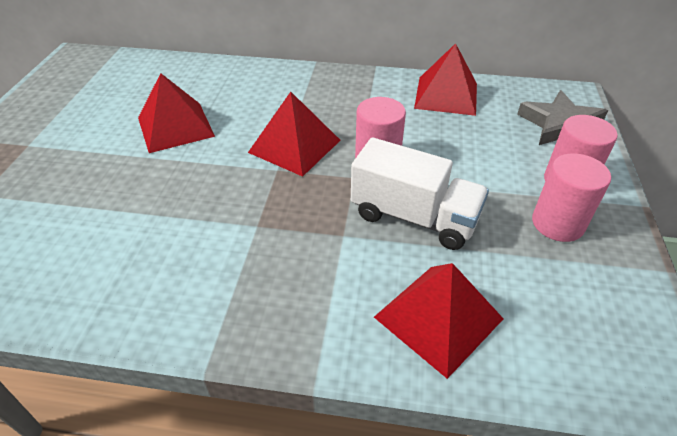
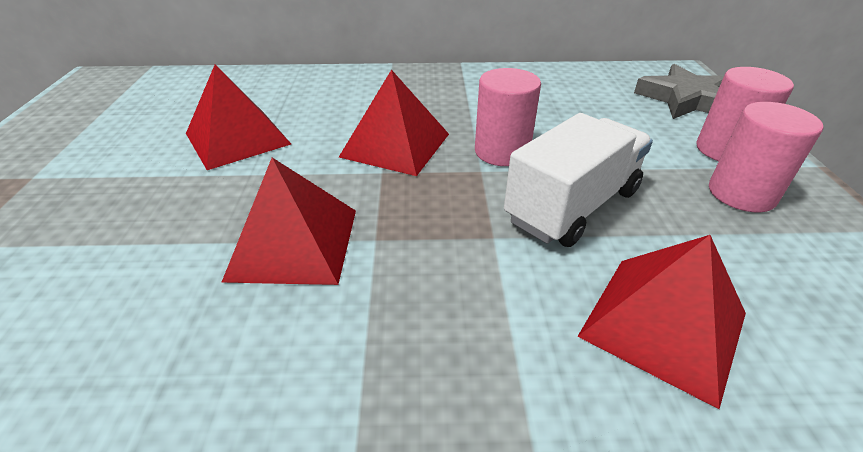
camera: 10 degrees left, 5 degrees down
white truck [351,137,489,250] -> white truck turned 60 degrees counterclockwise [504,113,653,247]
red pyramid [414,43,477,116] -> red pyramid moved to [221,158,356,285]

